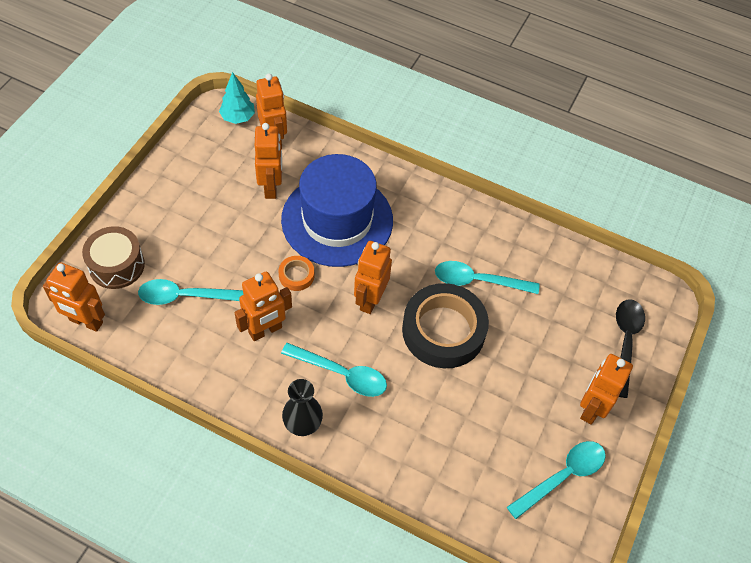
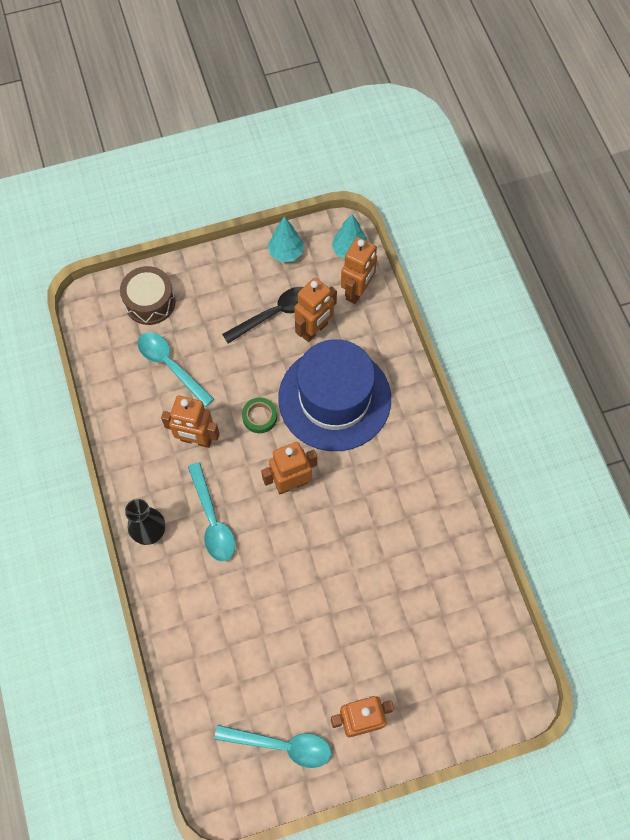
camera: 50 degrees right, 10 degrees up
orange robot [43,262,105,332] -> none
orange tape [279,256,314,291] -> green tape [242,398,277,433]
black tape [402,283,489,368] -> none
turquoise spoon [435,261,539,294] -> none
black spoon [616,300,645,398] -> black spoon moved to [222,287,303,343]
none -> turquoise tree [268,216,304,262]

